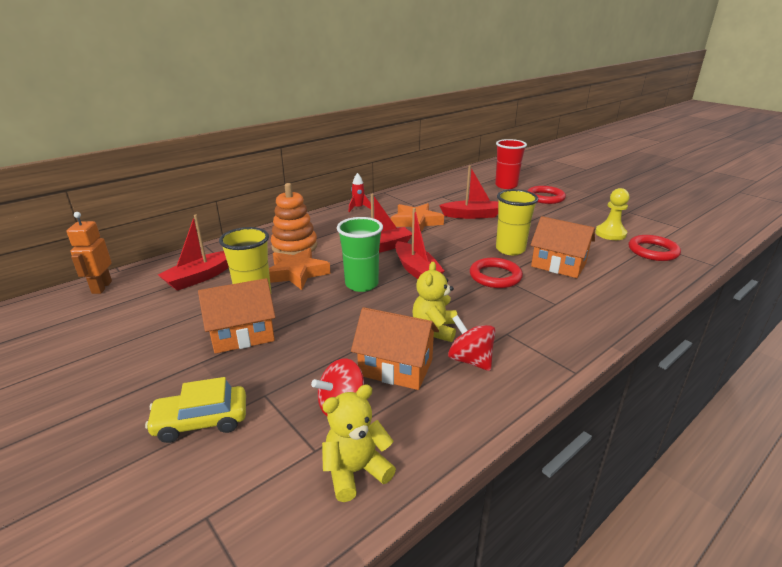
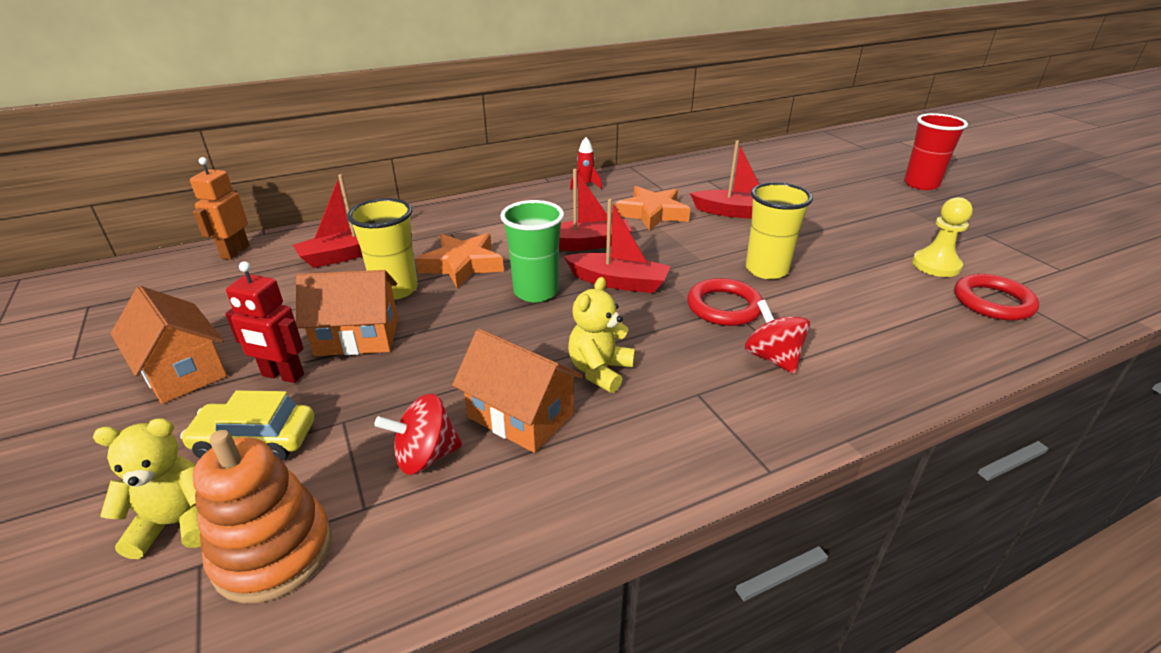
camera: 15 degrees right, 5 degrees up
orange stacking toy [271,183,317,255] -> orange stacking toy moved to [192,430,332,604]
yellow teddy bear [322,385,396,502] -> yellow teddy bear moved to [93,418,201,559]
red boat [395,208,444,279] -> red boat turned 60 degrees counterclockwise [564,199,671,293]
red spinning top [448,315,496,371] -> red spinning top moved to [745,299,810,374]
red cup [495,139,527,189] -> red cup moved to [904,113,968,190]
red ring [527,186,566,204] -> none
orange house [530,216,595,278] -> orange house moved to [111,286,227,404]
none -> red robot [225,261,304,383]

